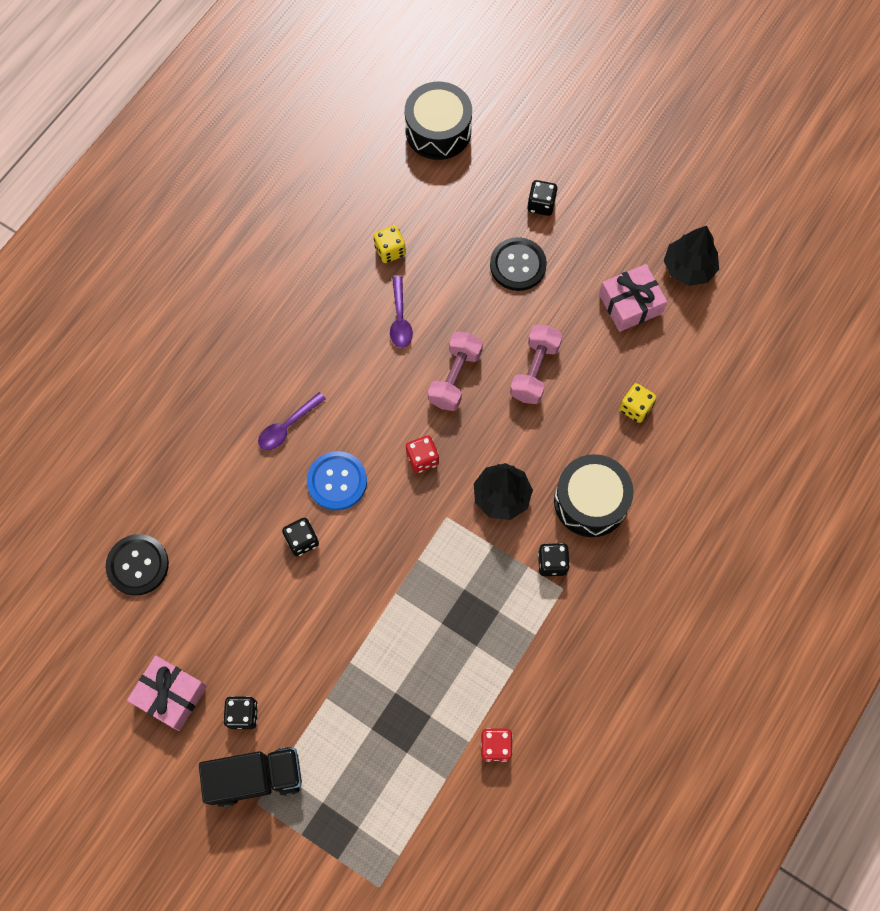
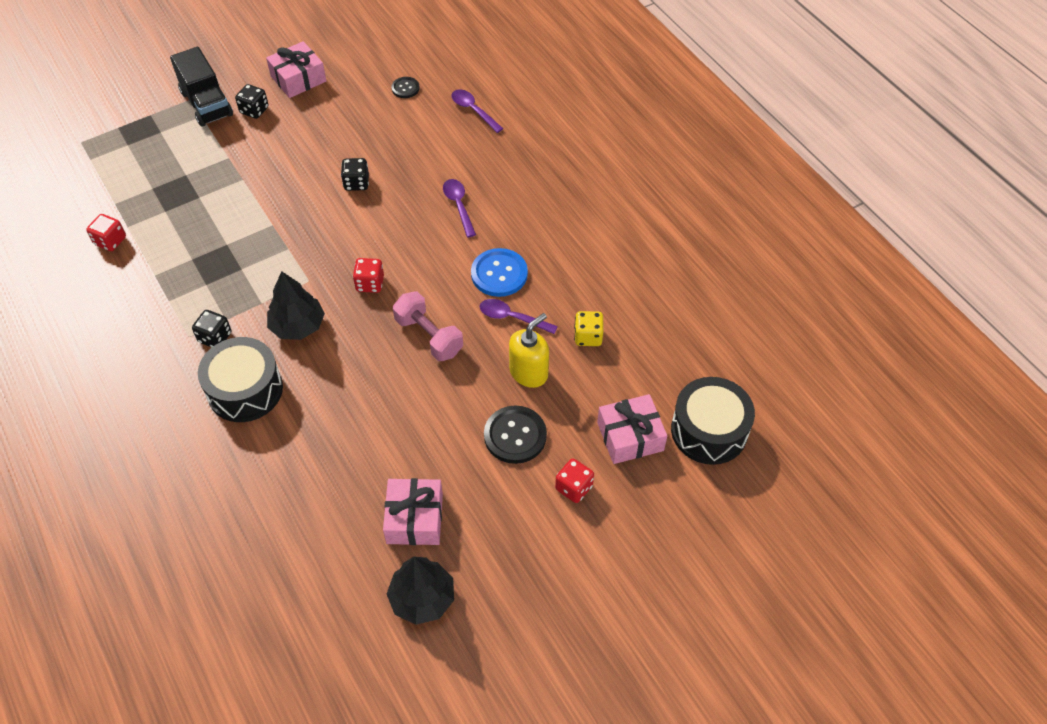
camera: 115 degrees right, 15 degrees down
black button [106,534,169,596] -> black button [391,77,420,98], size x0.56
black truck [199,747,302,807] -> black truck turned 45 degrees counterclockwise [170,47,233,127]
blue button [307,451,367,510] -> blue button moved to [471,248,528,297]
pink dumbbell [510,325,563,404] -> none
black dice [527,180,557,216] -> red dice [555,458,594,503]
yellow dice [619,383,656,423] -> none
none -> purple spoon [451,89,503,133]
none -> yellow soap dispenser [509,313,549,388]
none -> pink gift [597,394,667,464]

